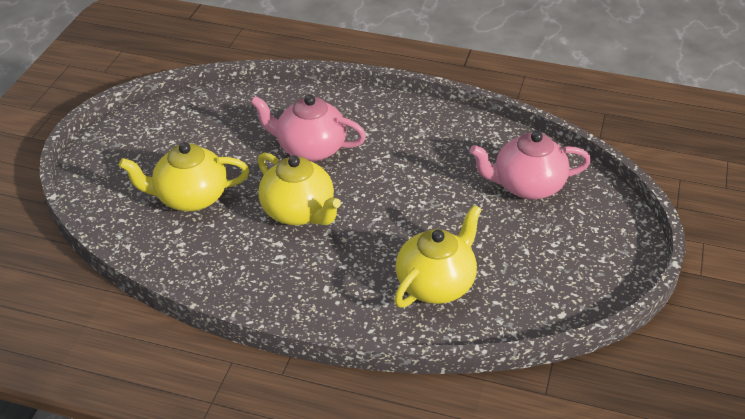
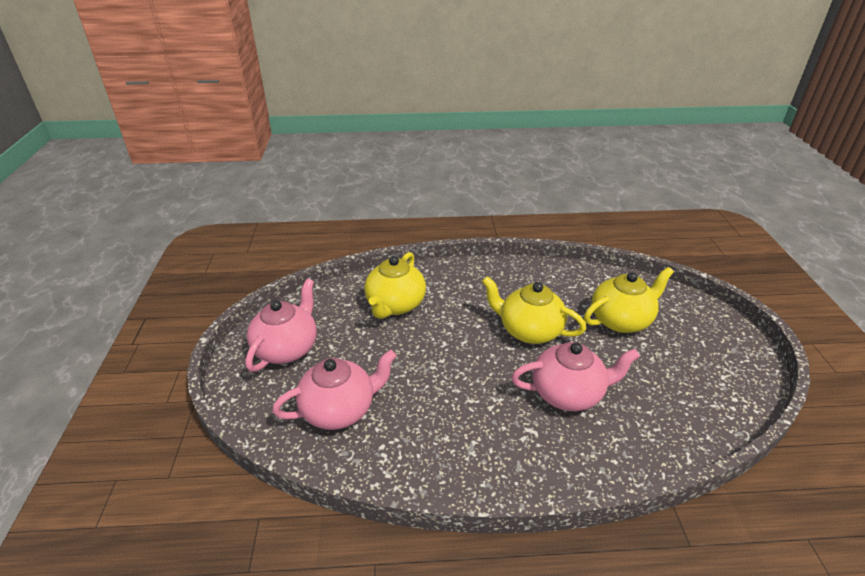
camera: 160 degrees right, 5 degrees down
none -> pink teapot [245,279,317,372]

